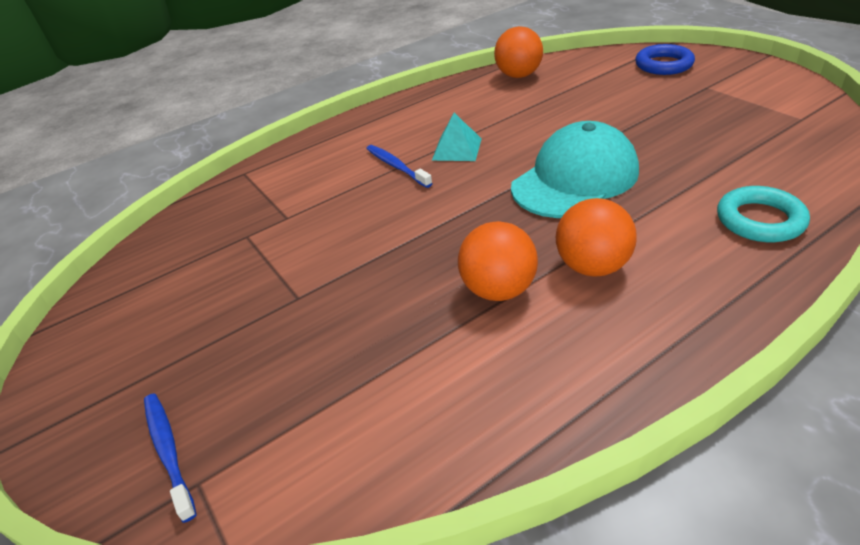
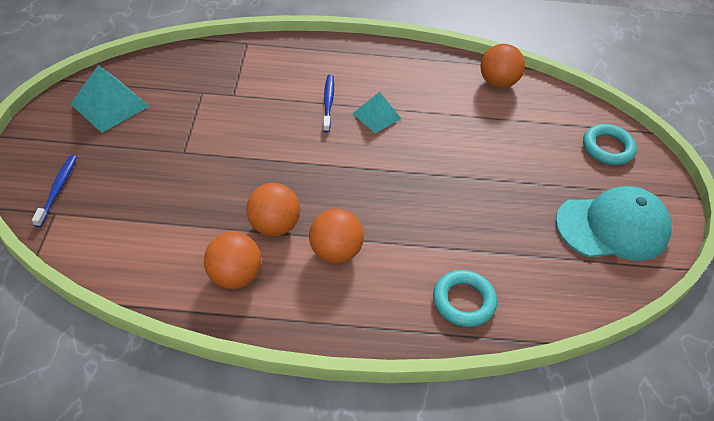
camera: 30 degrees right, 10 degrees up
turquoise cap [511,121,639,218] -> turquoise cap moved to [556,186,672,261]
blue ring [635,44,695,75] -> turquoise ring [583,124,637,165]
none -> turquoise pyramid [71,65,150,133]
none -> orange ball [204,232,261,289]

